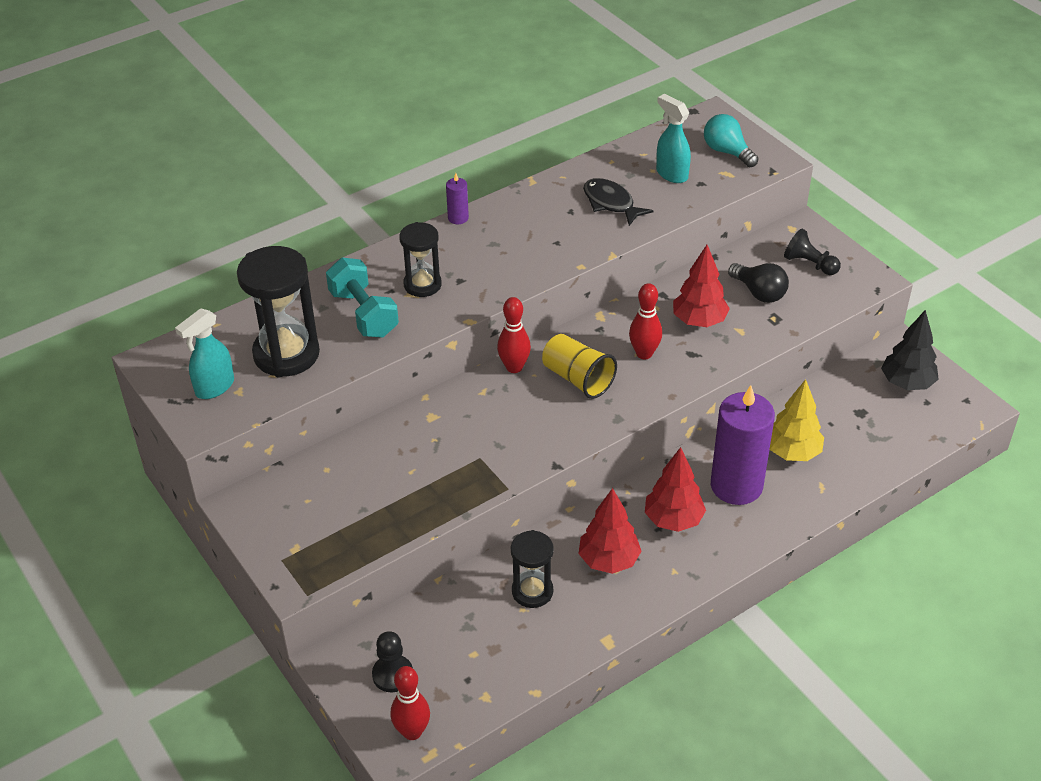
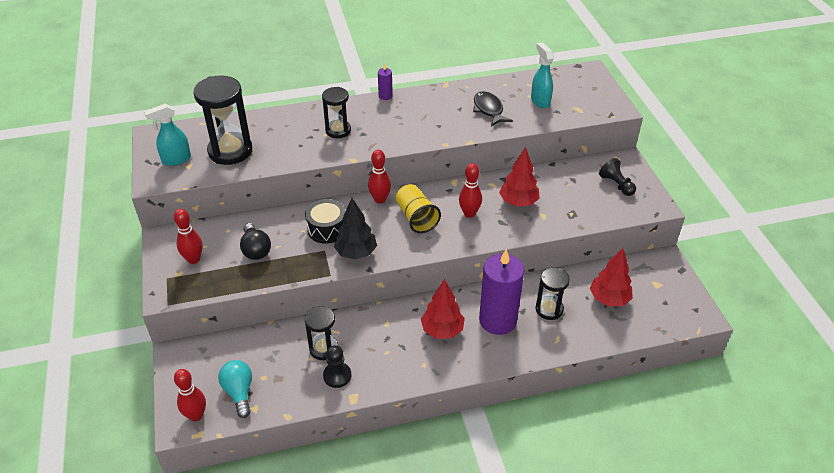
camera: 20 degrees right, 0 degrees up
turquoise dumbbell [326,257,399,338] -> none
black pawn [372,631,413,692] -> black pawn moved to [323,345,351,388]
red tree [578,488,642,574] -> red tree moved to [590,248,633,306]
turquoise light bulb [704,114,758,167] -> turquoise light bulb moved to [218,360,252,418]
black light bulb [728,263,789,303] -> black light bulb moved to [240,223,271,260]
yellow tree [769,379,824,461] -> black hourglass [535,267,570,320]
black tree [881,310,939,390] -> black tree moved to [334,198,377,260]
none -> red bowling pin [174,209,203,264]
none -> black drum [305,199,345,244]

